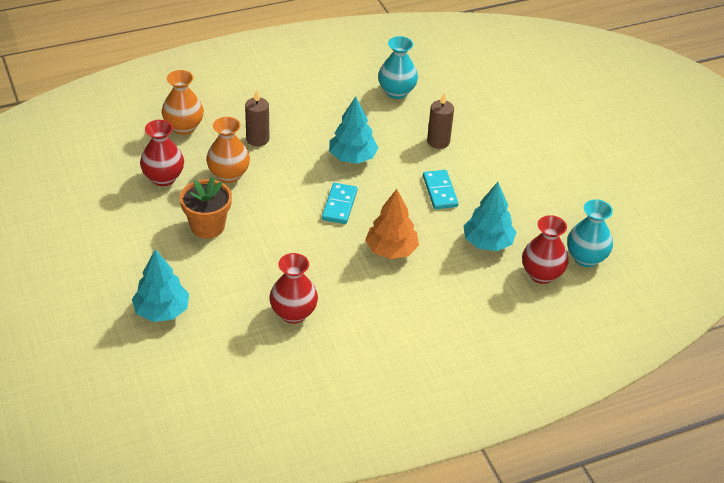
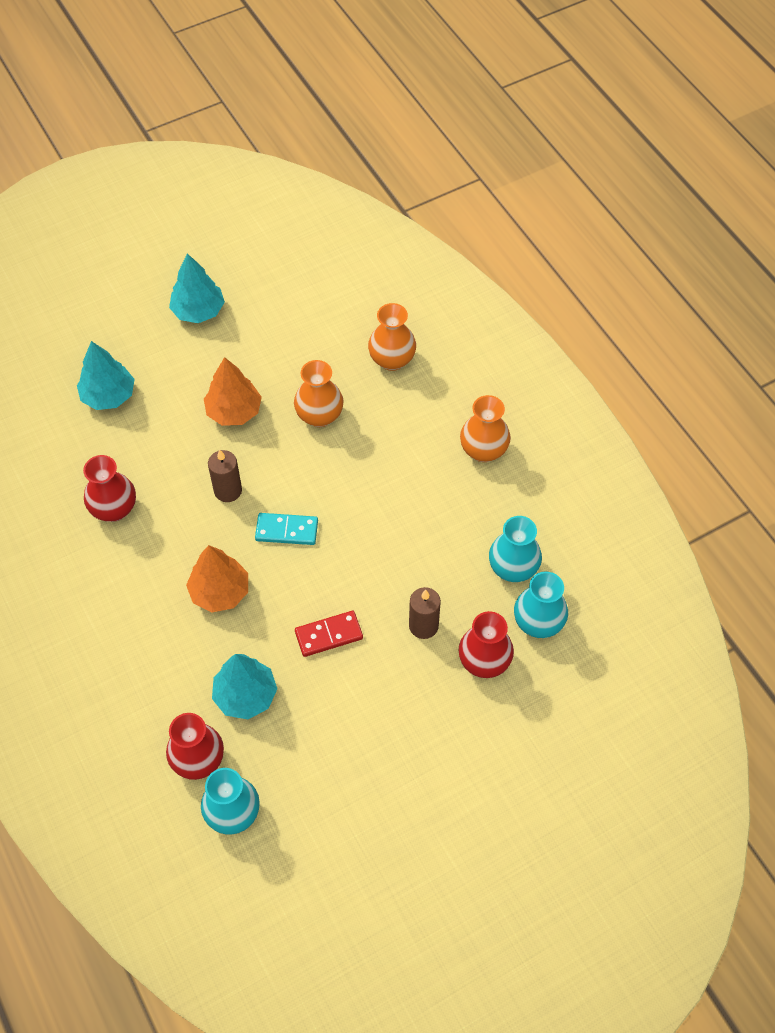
camera: 85 degrees right, 15 degrees up
red vase [140,120,184,186] -> red vase moved to [458,611,514,678]
orange flower pot [180,177,232,239] -> orange tree [204,357,262,426]
brown candle [245,90,269,146] -> brown candle moved to [208,450,242,502]
turquoise tree [329,97,379,164] -> turquoise tree moved to [169,253,225,323]
turquoise domino [423,170,458,209] -> red domino [295,611,363,657]
none -> orange vase [460,395,511,462]
none -> turquoise vase [514,572,568,638]

